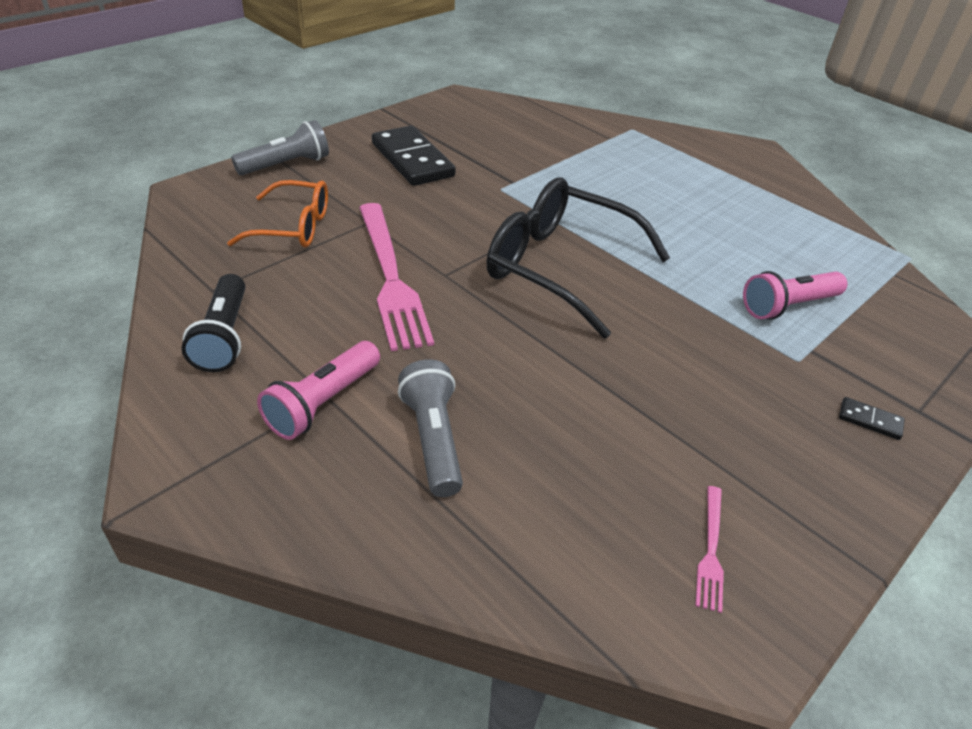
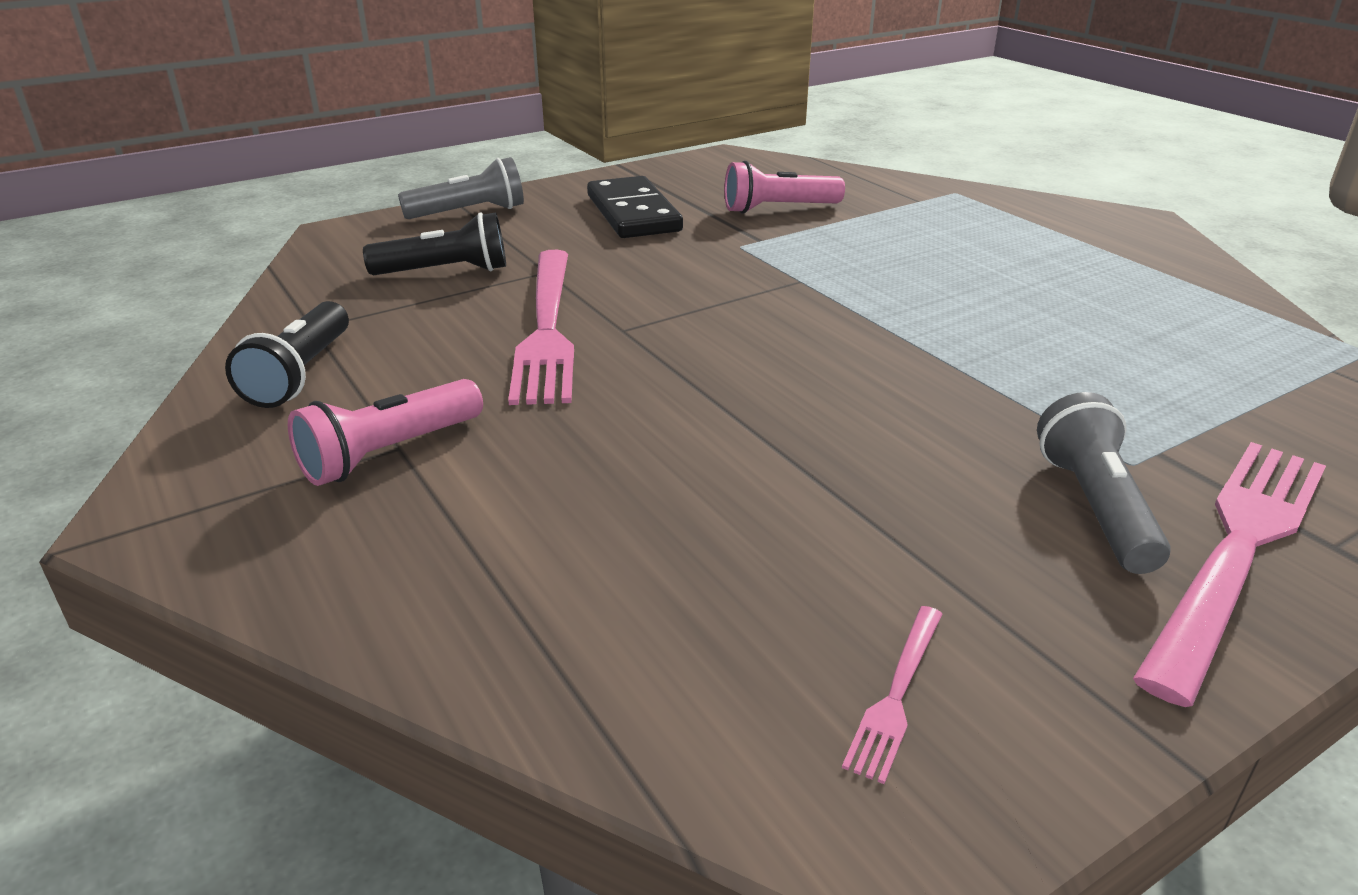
camera: 15 degrees right, 10 degrees down
orange glasses [227,180,328,247] -> black flashlight [363,212,506,275]
grey flashlight [398,359,463,497] -> grey flashlight moved to [1037,392,1171,574]
black glasses [486,178,670,339] -> none
pink flashlight [743,271,847,319] -> pink flashlight moved to [724,161,845,213]
black domino [839,397,905,440] -> pink fork [1133,442,1326,707]

